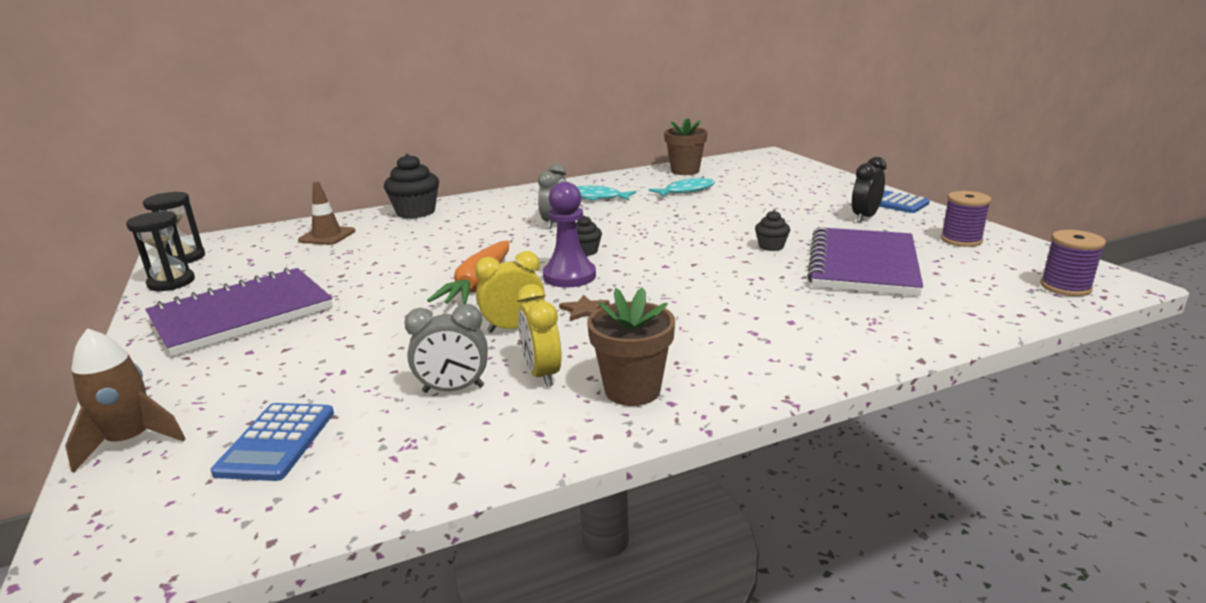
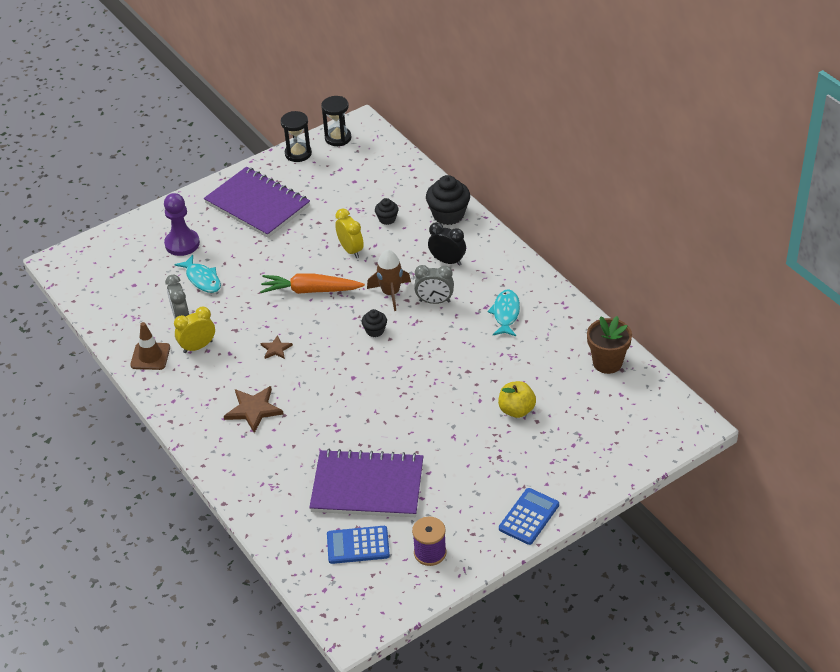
camera: 80 degrees right, 20 degrees up
brown rocket [65,328,186,473] -> brown rocket moved to [367,250,411,311]
blue calculator [211,403,334,481] -> blue calculator moved to [327,526,390,564]
brown traffic cone [298,181,355,245] -> brown traffic cone moved to [130,322,170,370]
yellow clock [475,251,545,333] -> yellow clock moved to [335,208,364,258]
purple pawn [543,182,596,288] -> purple pawn moved to [164,193,200,256]
brown flower pot [587,287,675,406] -> none
turquoise fish [649,177,715,197] -> turquoise fish moved to [174,255,221,293]
black cupcake [755,210,790,251] -> black cupcake moved to [375,198,399,225]
black clock [852,157,886,222] -> black clock moved to [428,222,466,266]
purple spool [1040,230,1106,296] -> none
none -> brown star [224,386,284,433]
none -> yellow apple [498,381,536,418]

